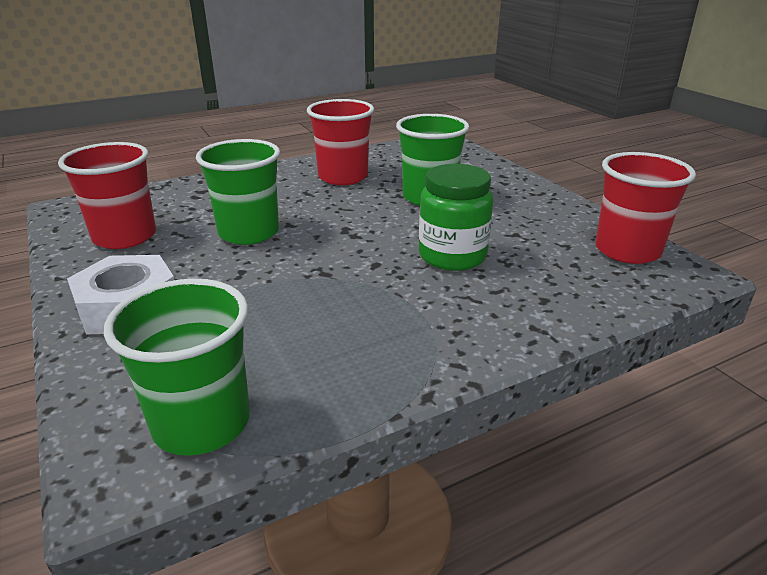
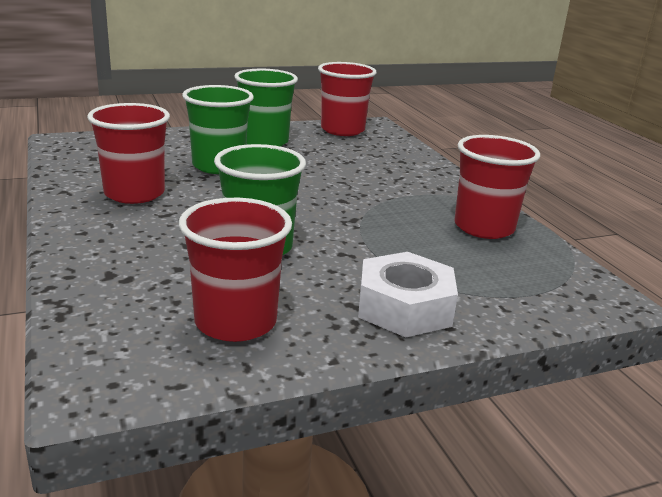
camera: 85 degrees left, 5 degrees down
green cup [104,278,250,456] -> green cup moved to [234,69,298,147]
green jar [419,164,493,271] -> none
none -> red cup [454,135,540,239]

